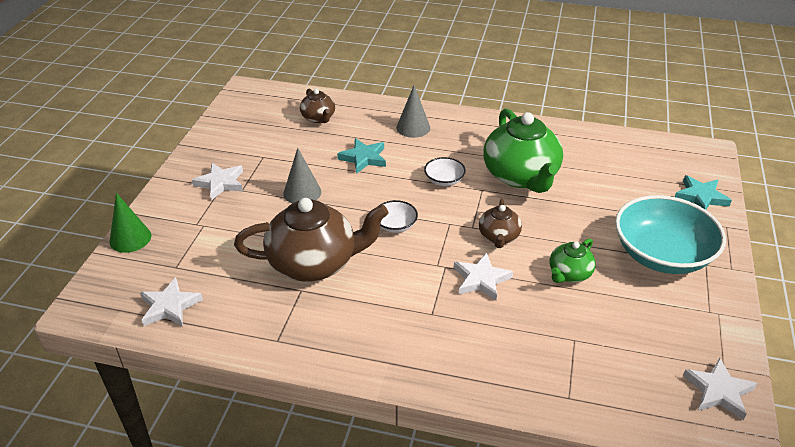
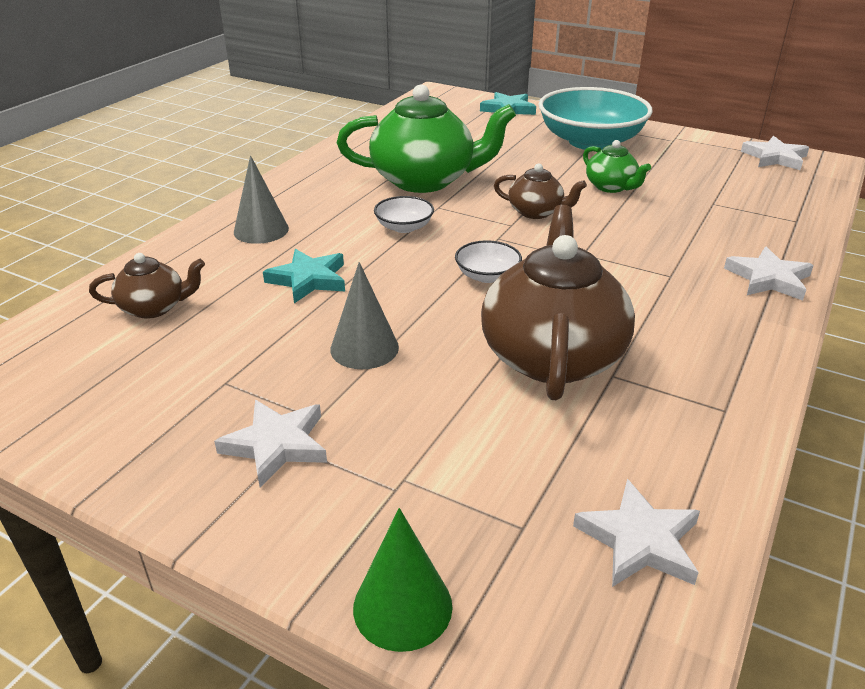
camera: 75 degrees left, 5 degrees down
white star [454,253,513,301] -> white star moved to [724,247,814,301]

